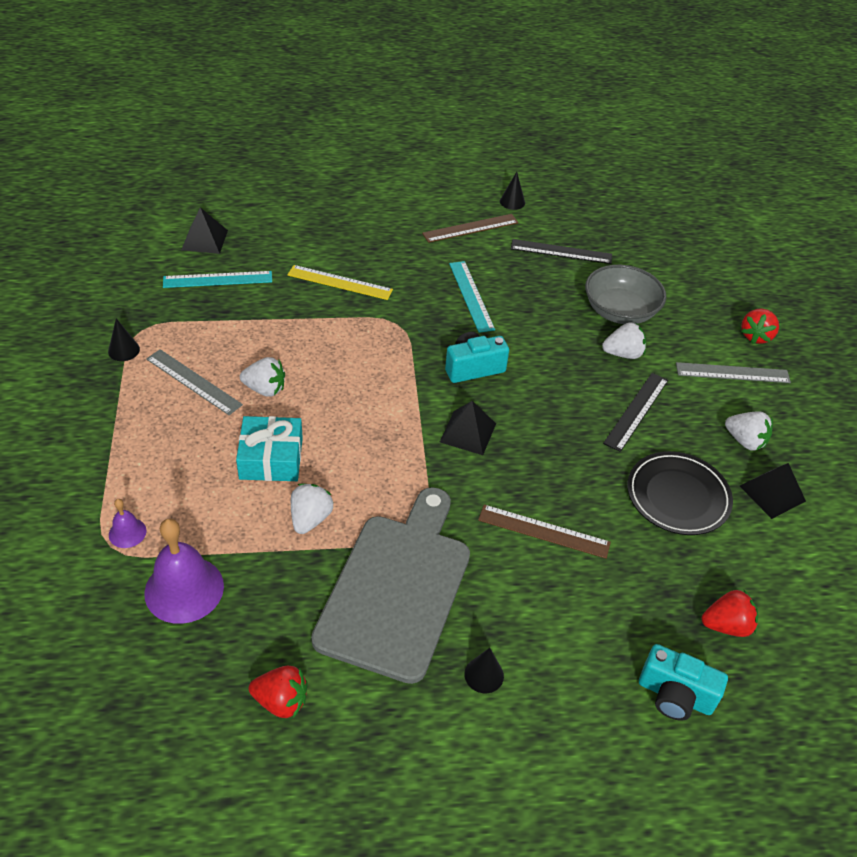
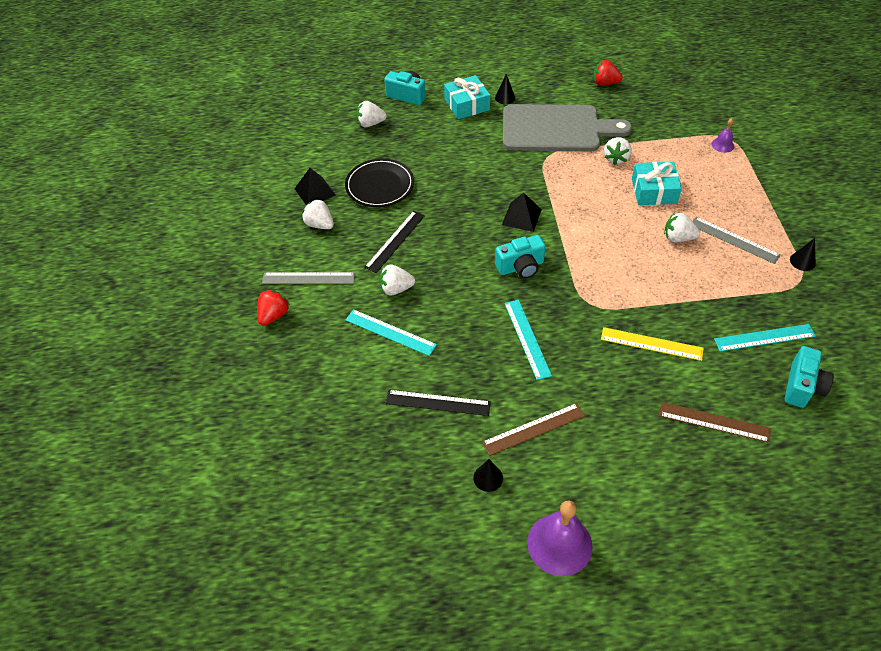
camera: 175 degrees left, 5 degrees up
purple bell [144,519,224,624] -> purple bell moved to [527,500,593,576]
black pyramid [182,208,228,254] -> turquoise camera [785,346,834,408]
grey cutting board [311,487,470,684] -> grey cutting board turned 105 degrees counterclockwise [503,104,632,151]
brown ruler [478,504,611,559] -> brown ruler moved to [659,402,771,443]
grey bowl [585,265,666,324] -> turquoise ruler [346,309,437,356]
red strawberry [702,589,758,637] -> white strawberry [356,101,387,127]
none -> turquoise gift [444,75,490,119]

